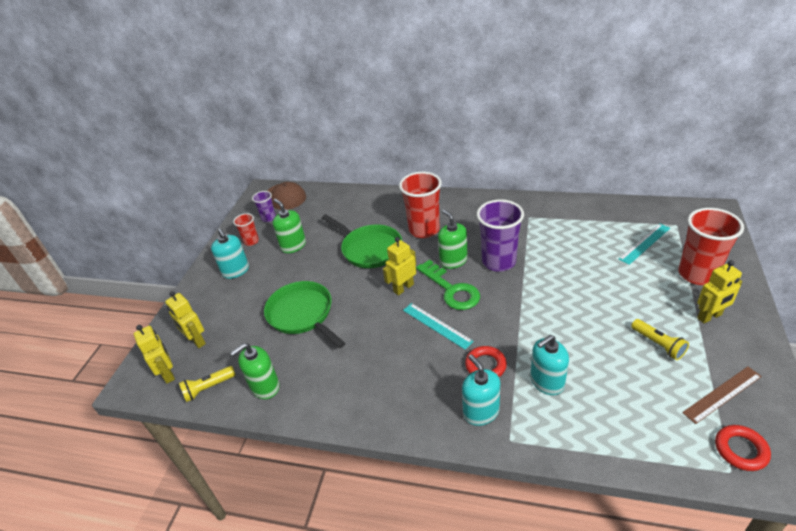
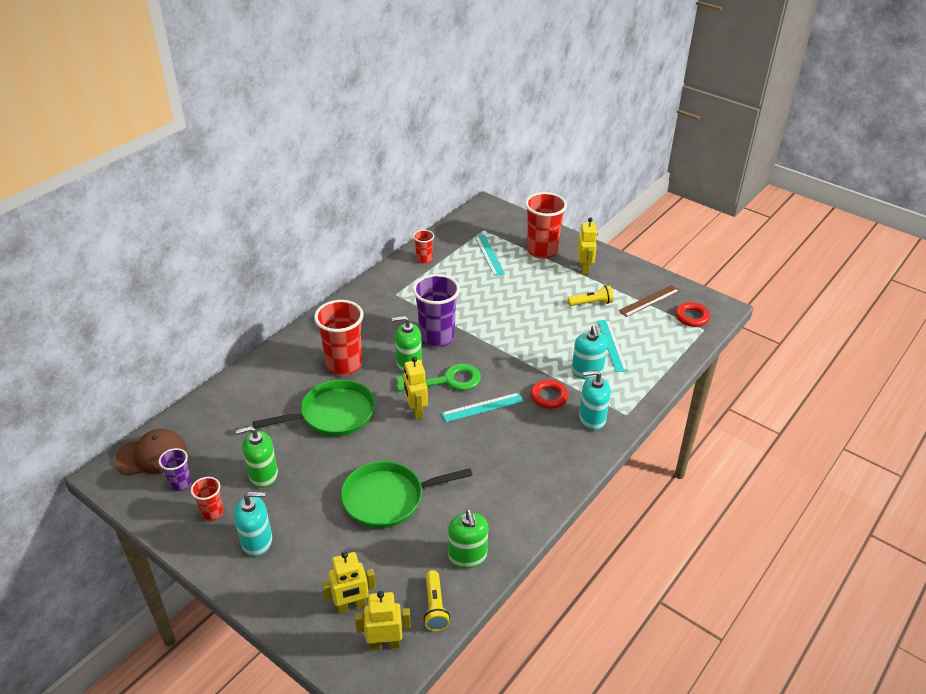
camera: 70 degrees left, 0 degrees up
brown ruler [682,366,762,424] -> brown ruler turned 60 degrees clockwise [618,285,680,317]
none -> red cup [413,230,434,264]
none -> turquoise ruler [598,320,628,372]

